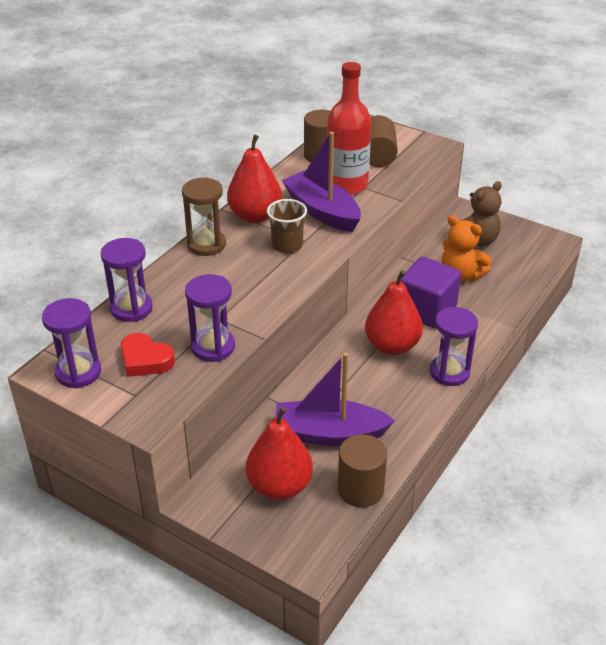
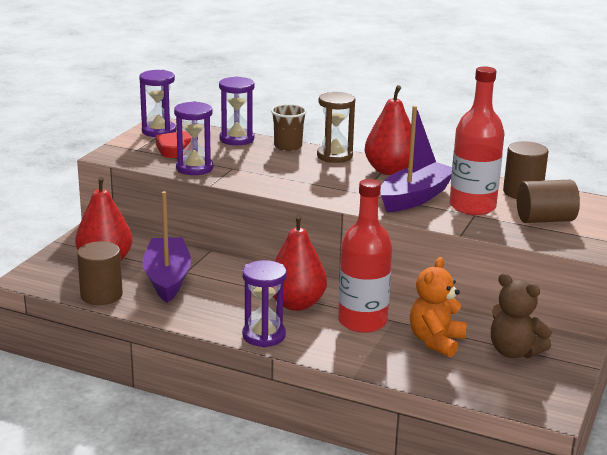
camera: 80 degrees right, 15 degrees down
brown cup [267,199,307,253] -> brown cup moved to [271,104,307,151]
purple cube [401,256,461,329] -> red bottle [338,179,392,333]

